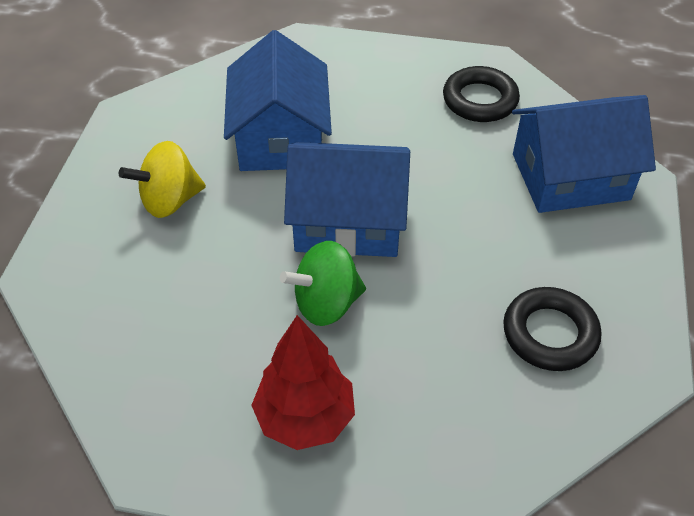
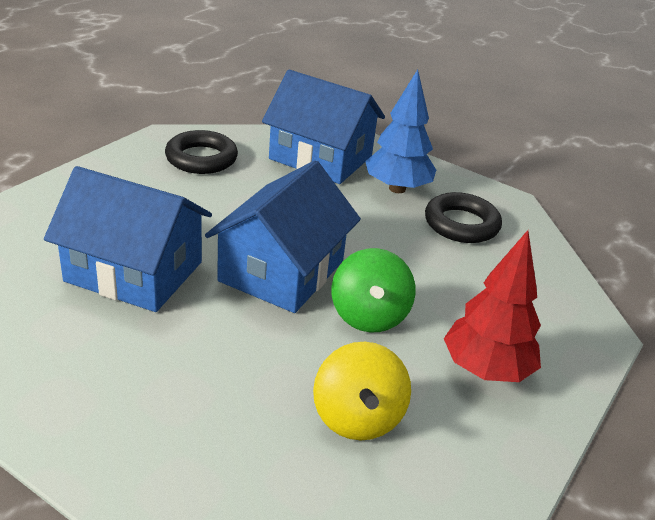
camera: 70 degrees left, 15 degrees down
yellow spinning top [119,141,206,218] -> yellow spinning top moved to [313,342,411,440]
blue house [512,95,656,213] -> blue house turned 75 degrees counterclockwise [262,70,385,184]
none -> blue tree [365,69,436,193]

